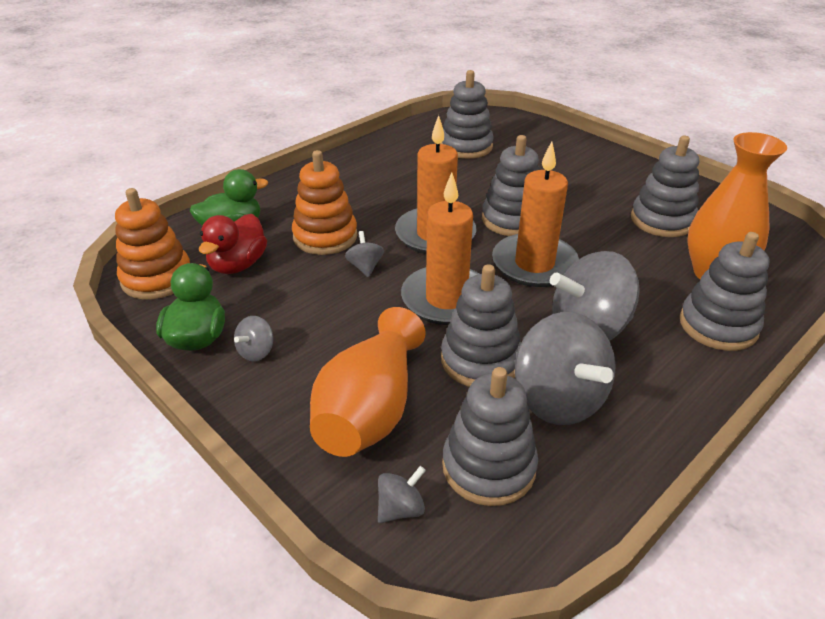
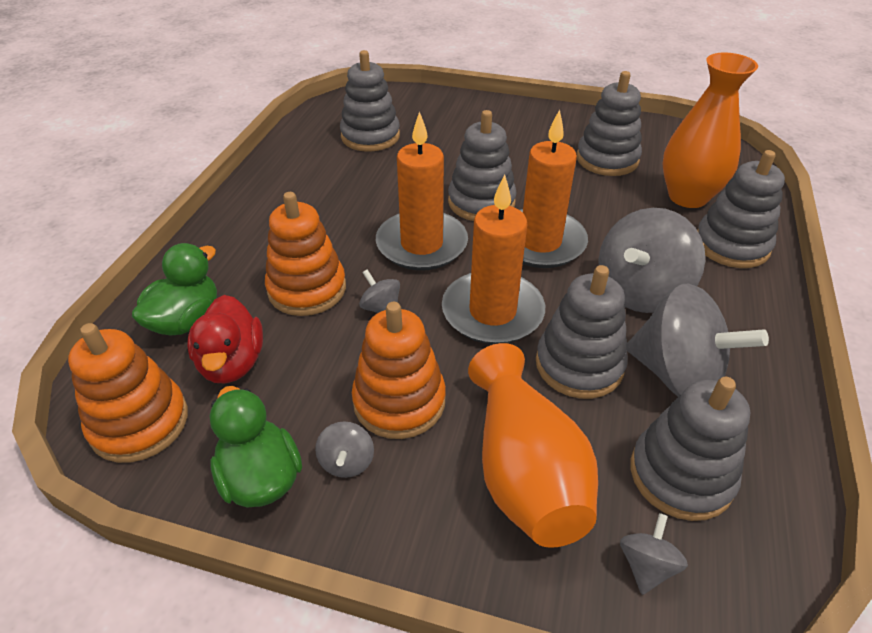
camera: 30 degrees left, 5 degrees up
none -> orange stacking toy [352,302,446,439]

